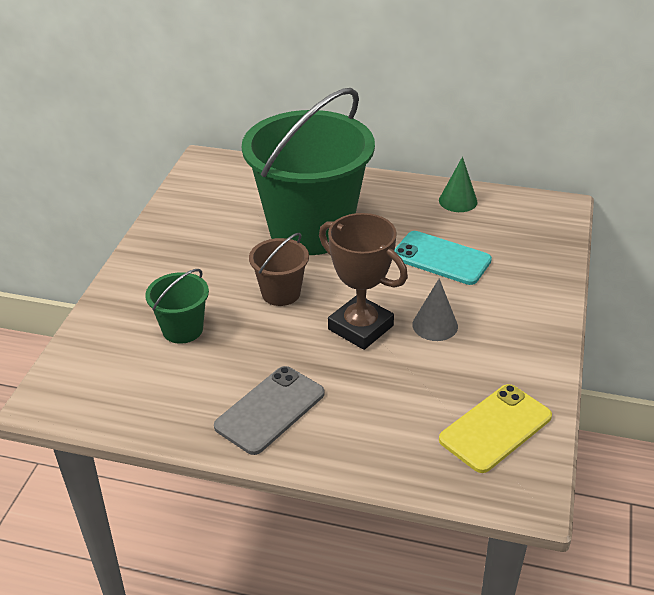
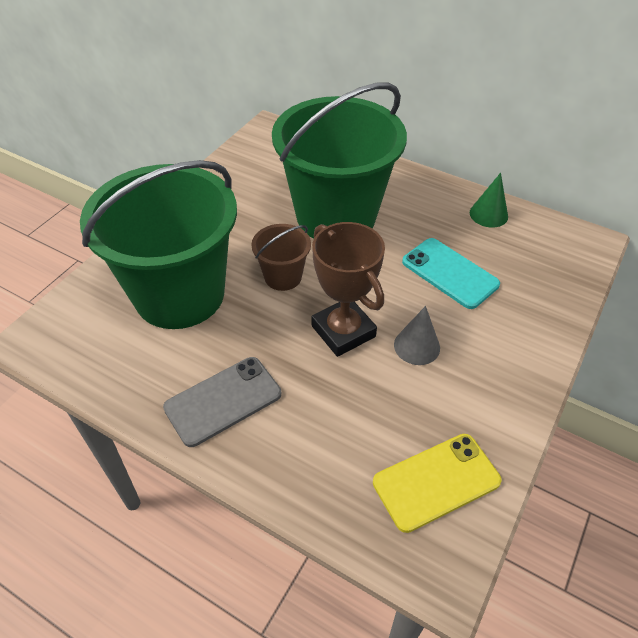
camera: 15 degrees right, 10 degrees up
green bucket [145,269,209,344] -> green bucket [80,160,237,329], size x2.32

